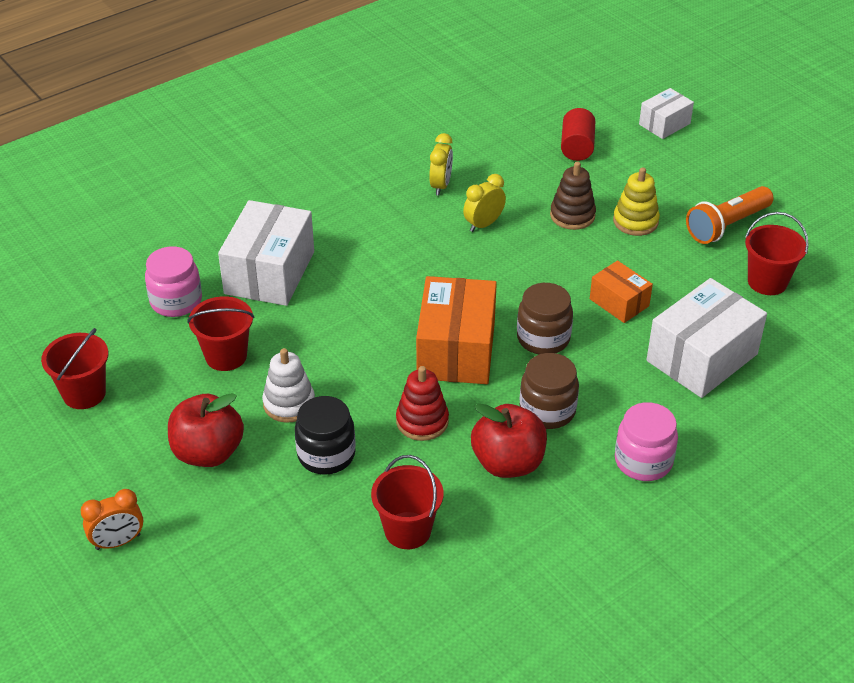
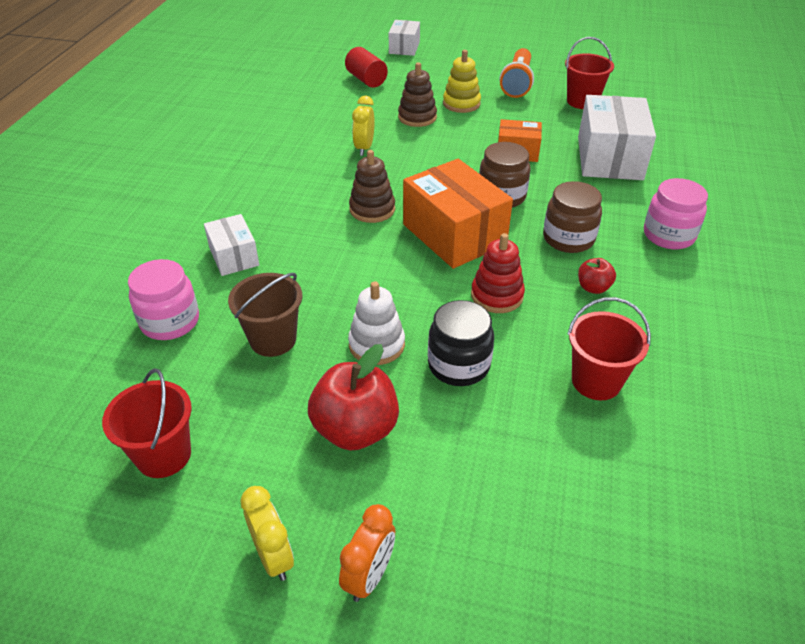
camera: 40 degrees left, 0 degrees up
red bucket [187,296,254,371] -> brown bucket [228,273,302,357]
white box [218,200,314,306] -> white box [204,214,259,276], size x0.55
yellow clock [429,133,453,195] -> yellow clock moved to [241,486,294,581]
red apple [471,403,547,478] -> red apple [578,258,616,294], size x0.51
none -> brown stacking toy [349,150,395,223]

